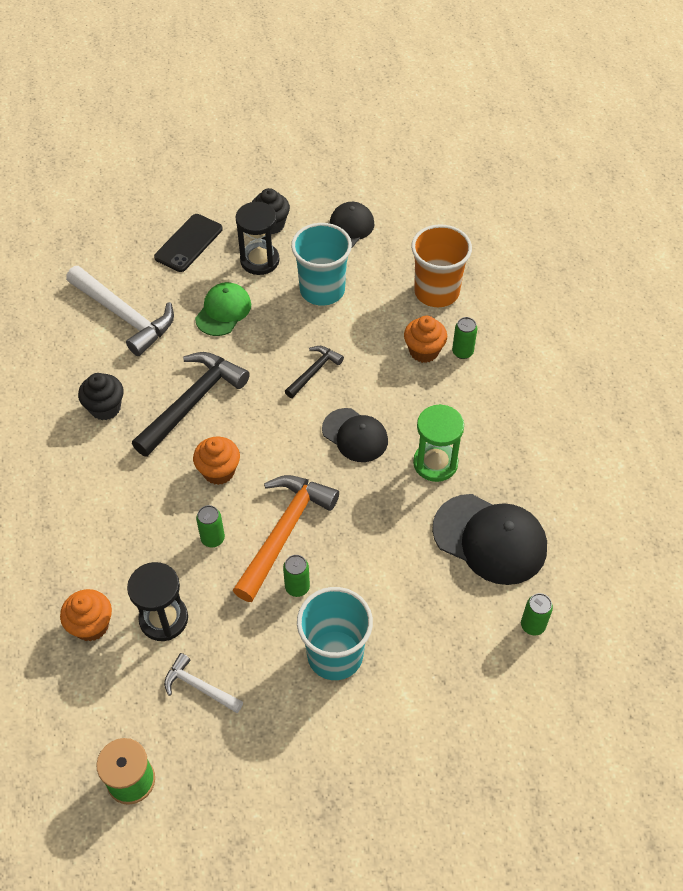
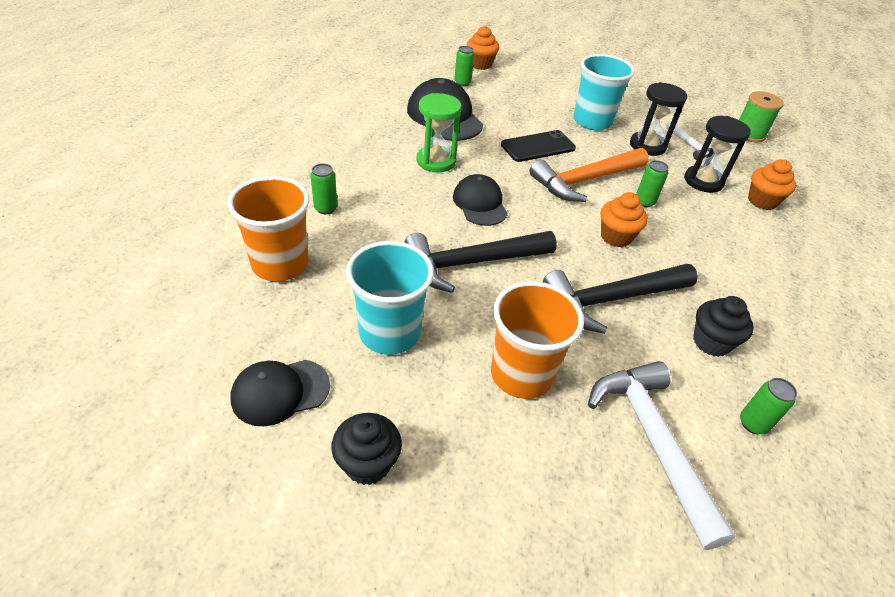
camera: 150 degrees left, 10 degrees down
black phone [154,214,223,272] -> black phone moved to [501,130,576,162]
green cap [195,282,251,336] -> orange cup [491,281,584,399]
black hourglass [236,202,280,275] -> black hourglass moved to [630,82,687,156]
green can [283,555,310,597] -> green can moved to [740,378,797,434]
black hammer [285,346,344,398] -> black hammer [404,231,557,293], size x1.89
orange cupcake [404,316,447,363] -> orange cupcake moved to [467,26,499,70]

